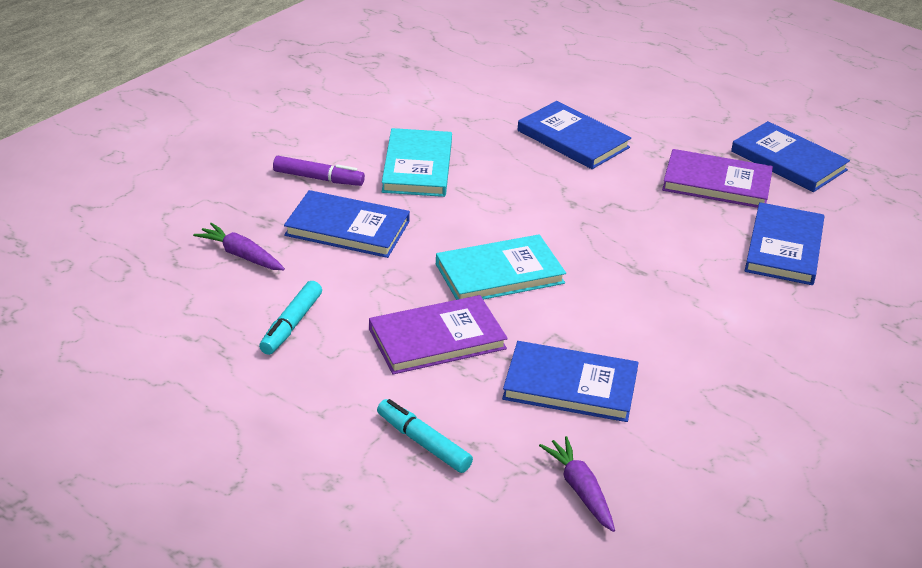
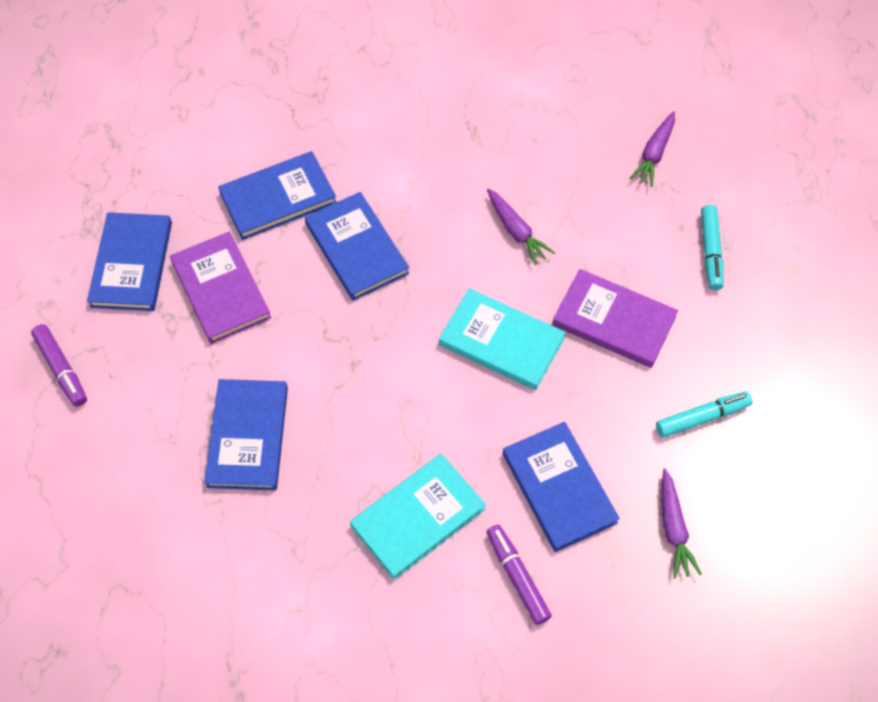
camera: 130 degrees left, 25 degrees up
blue book [502,341,639,422] -> blue book moved to [305,192,409,301]
none -> purple marker [31,324,87,407]
none -> purple carrot [487,189,555,265]

